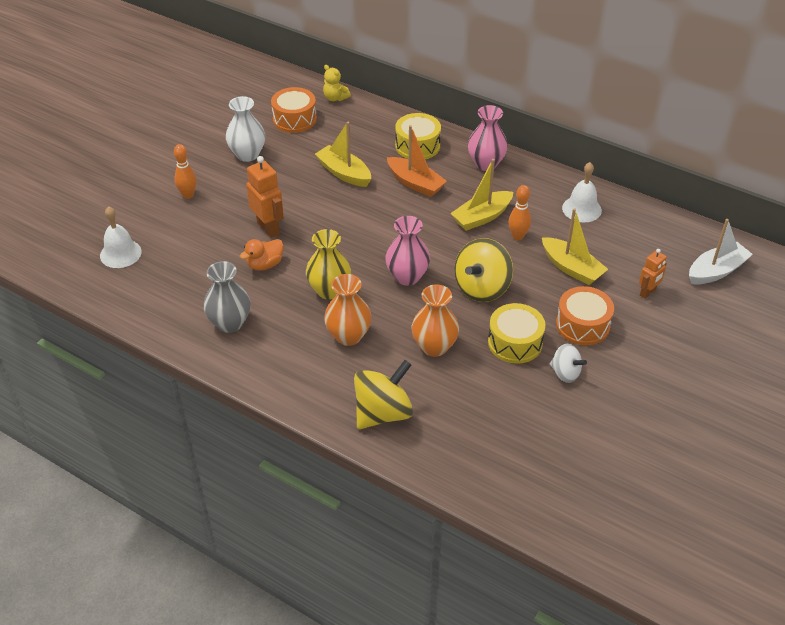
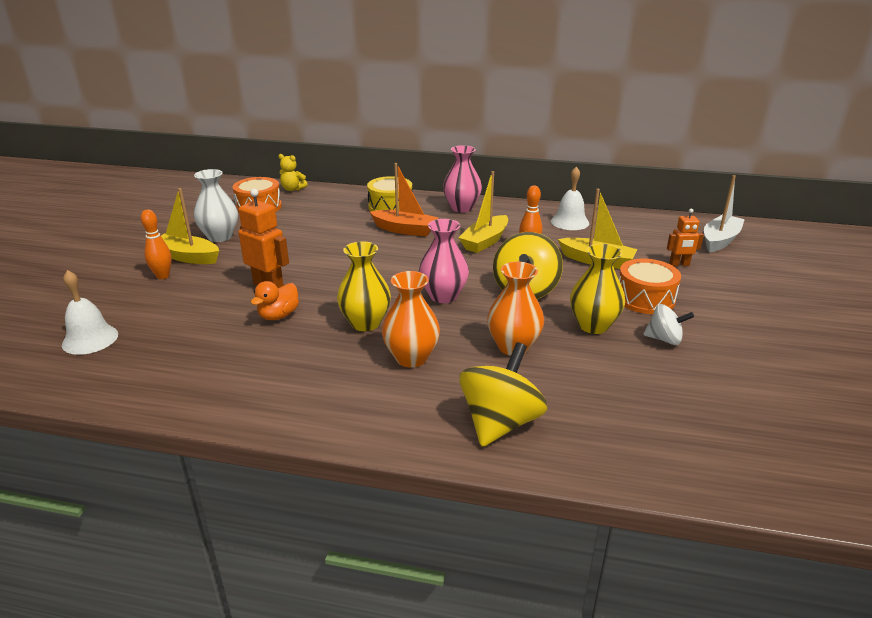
camera: 20 degrees left, 15 degrees down
grey vase [203,261,251,333] -> none
yellow boat [315,122,371,187] -> yellow boat moved to [161,188,219,264]
yellow drum [488,303,545,364] -> yellow vase [570,244,625,334]
orange robot [639,249,667,299] -> orange robot turned 60 degrees clockwise [667,208,704,266]

